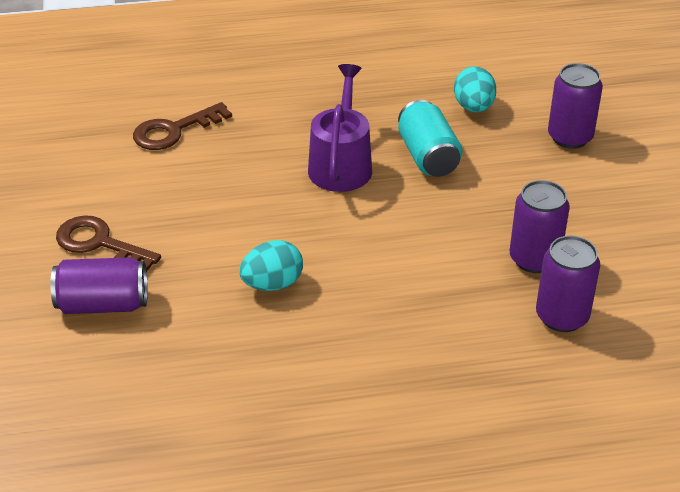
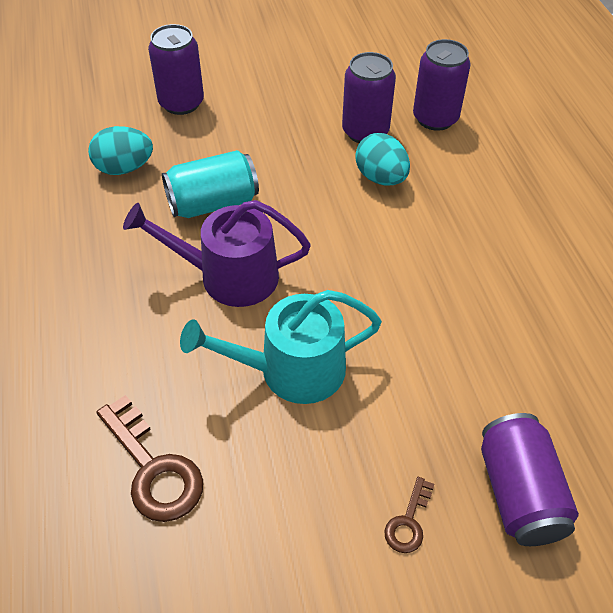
camera: 95 degrees left, 10 degrees up
brown key [56,215,161,271] -> brown key [384,477,434,553], size x0.52
turquoise egg [239,240,303,291] -> turquoise egg moved to [355,133,410,185]
none -> turquoise watering can [180,290,382,404]

